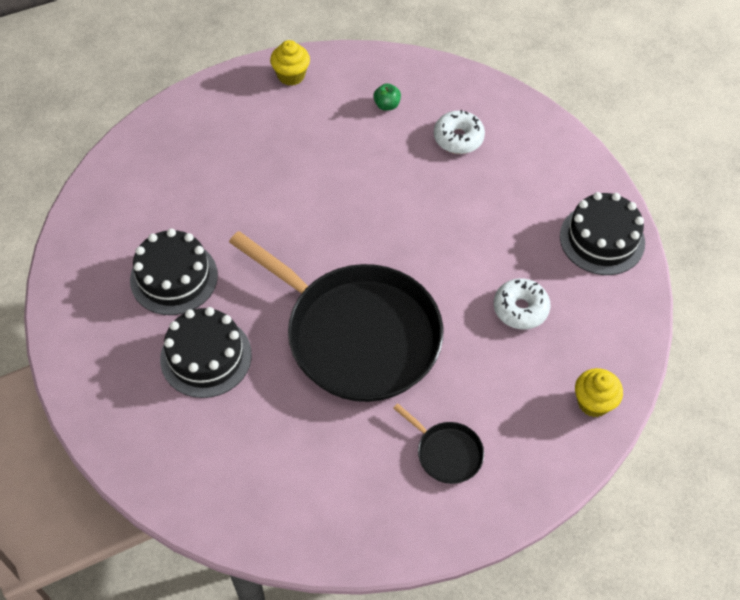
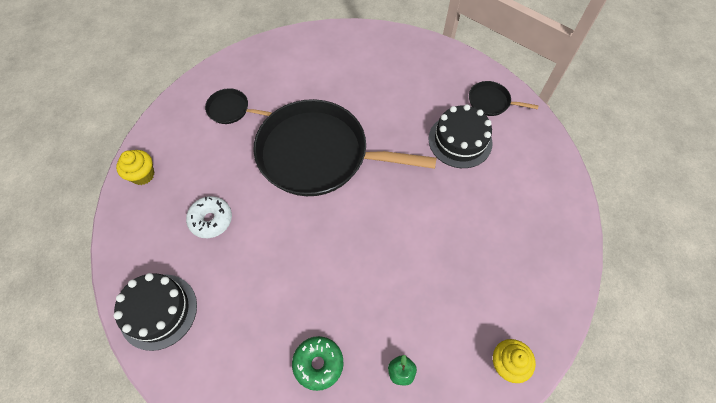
camera: 155 degrees right, 5 degrees up
black cake [160,307,252,398] -> none
white donut [434,110,485,154] -> green donut [292,336,344,391]
none -> black pan [469,81,539,116]

